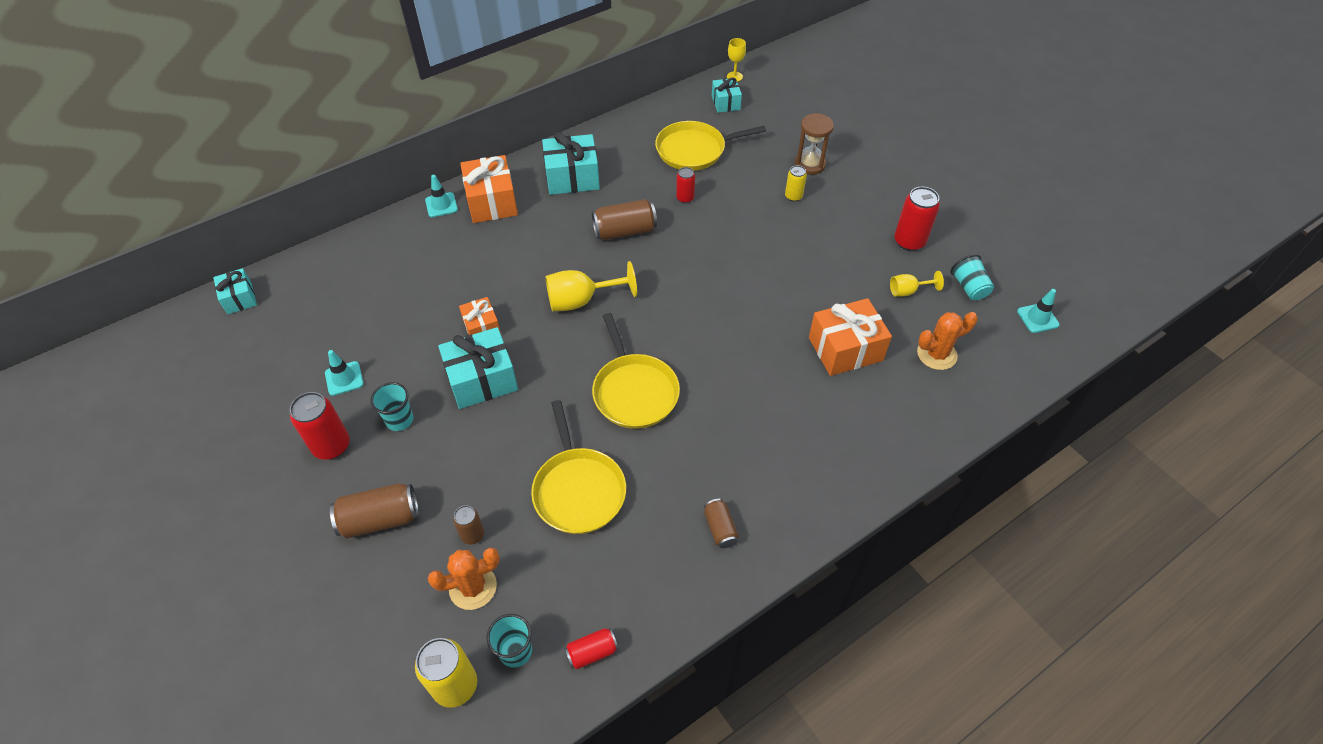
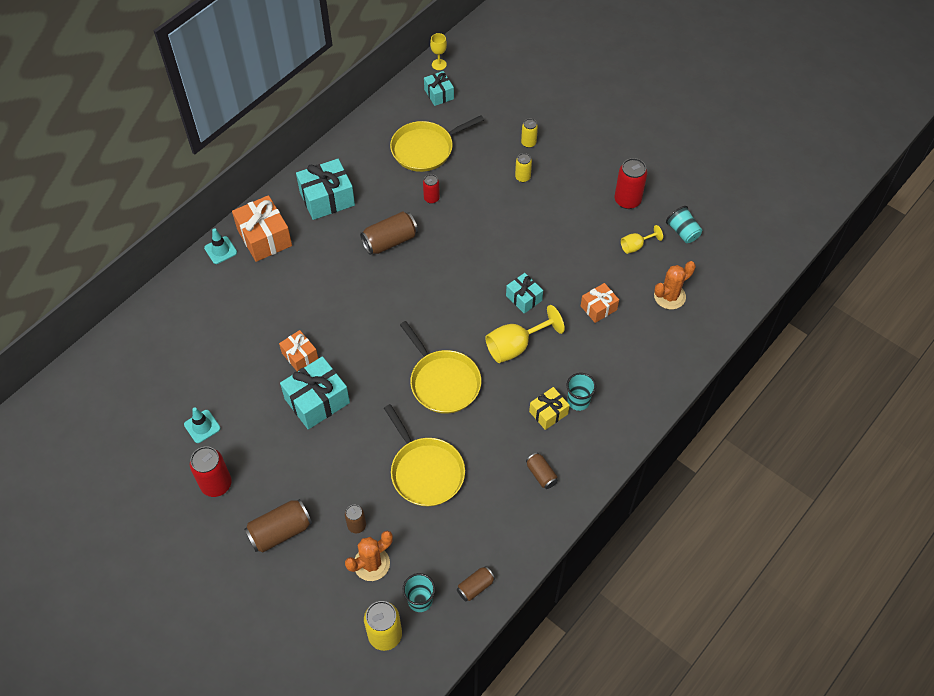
camera: 15 degrees left, 5 degrees up
turquoise gift [213,268,257,314] -> turquoise gift moved to [506,273,543,314]
turquoise cup [371,382,414,431] -> turquoise cup moved to [567,373,596,411]
yellow goblet [546,261,637,311] -> yellow goblet moved to [485,305,565,363]
red can [564,628,618,669] -> brown can [457,566,495,601]
brown hourglass [795,113,834,175] -> yellow can [521,119,538,148]
orange gift [809,298,892,376] -> orange gift [581,283,619,323], size x0.59
turquoise traffic cone [1017,289,1060,333] -> none
none -> yellow gift [529,387,570,430]

